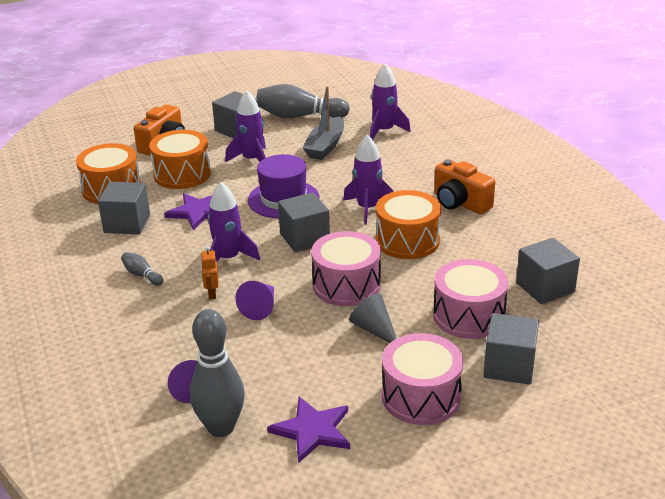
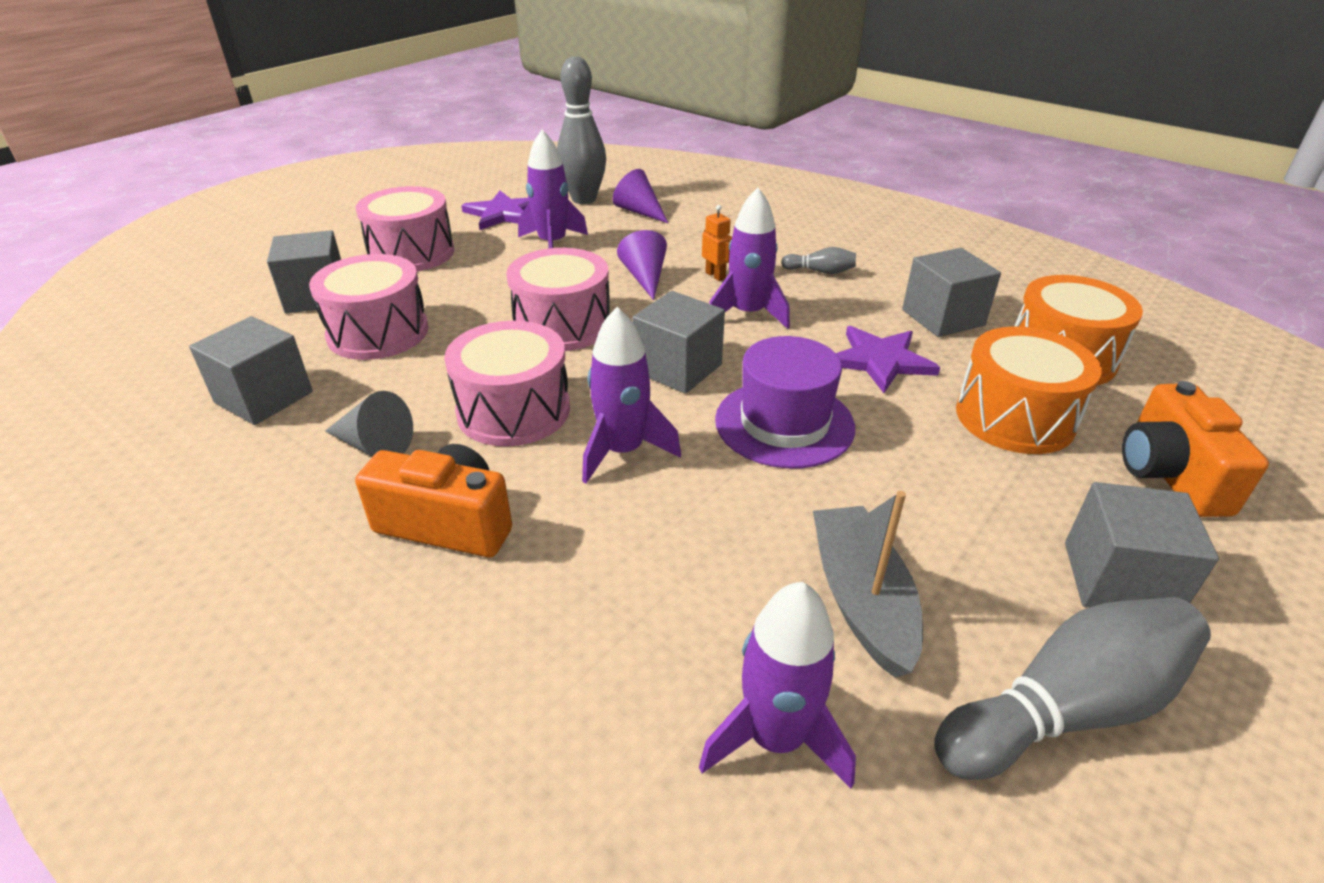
camera: 150 degrees right, 5 degrees up
purple rocket [225,90,266,162] -> purple rocket moved to [518,130,588,248]
grey cone [349,293,397,343] -> grey cone moved to [325,391,413,457]
orange drum [376,190,441,259] -> pink drum [444,321,570,447]

